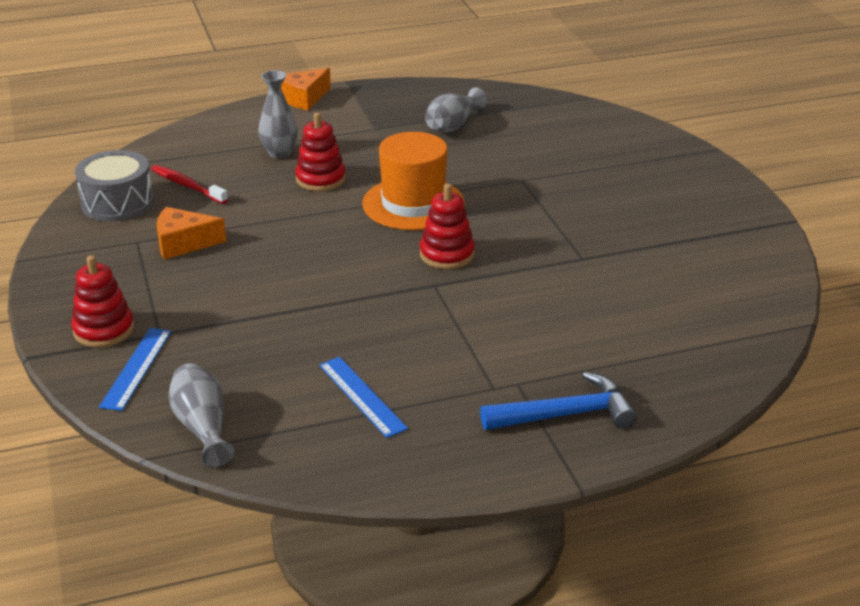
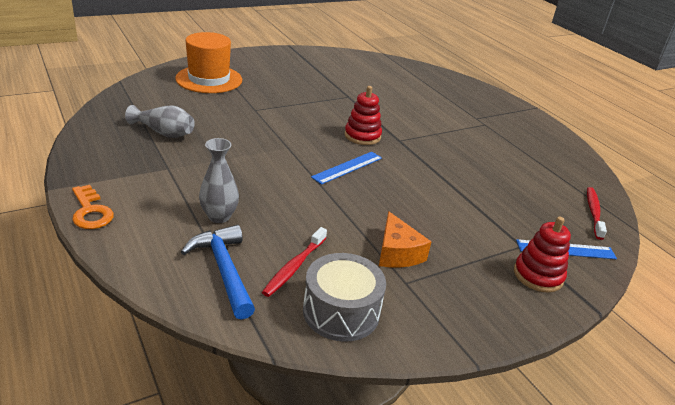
camera: 105 degrees left, 0 degrees up
grey vase [168,363,235,467] -> red toothbrush [587,187,607,240]
orange cheese [281,68,331,110] -> orange key [72,185,114,229]
red stacking toy [295,113,346,191] -> none
blue ruler [319,357,408,438] -> blue ruler moved to [311,152,382,185]
orange hat [362,132,465,230] -> orange hat moved to [175,32,242,93]
blue hammer [480,372,637,430] -> blue hammer moved to [181,225,255,320]

